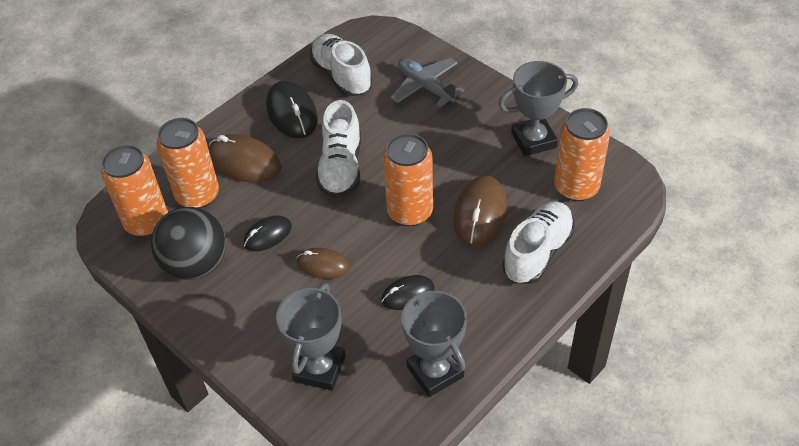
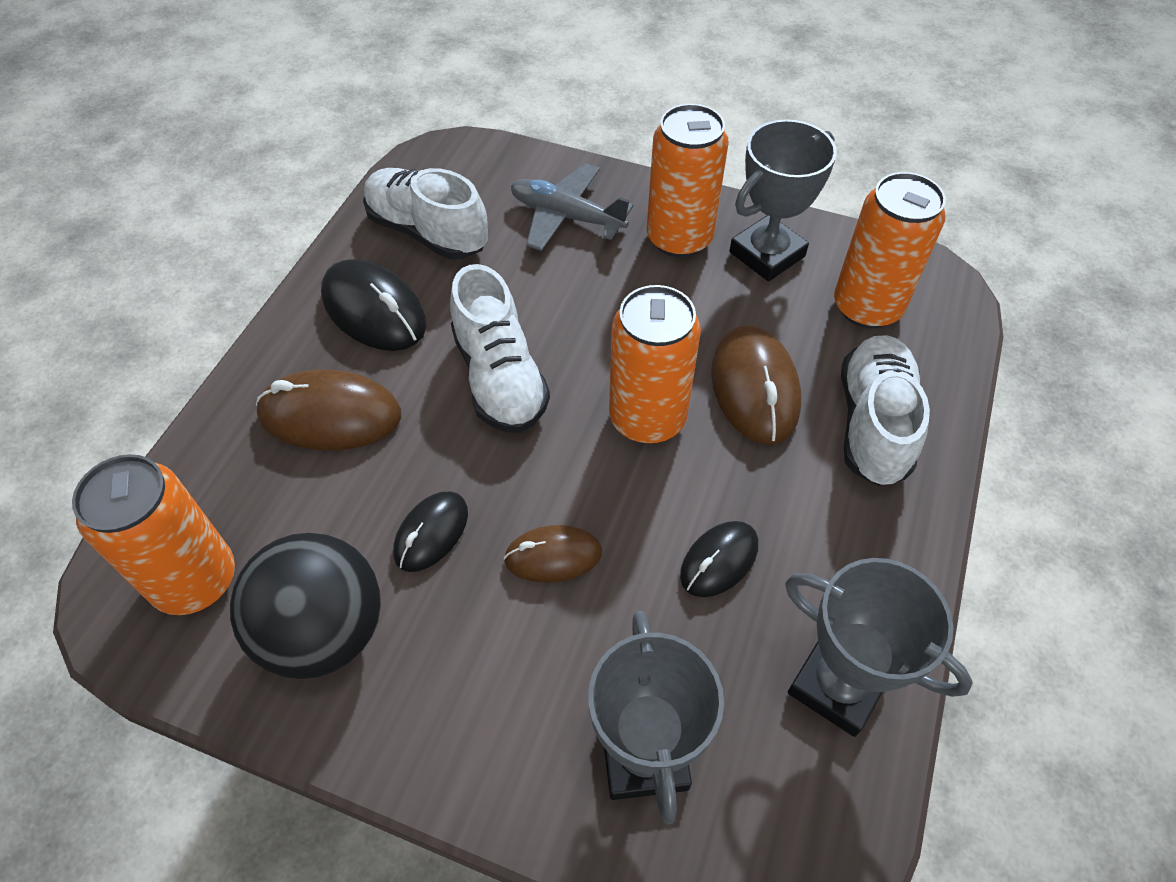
camera: 25 degrees left, 5 degrees up
orange can [157,118,219,208] -> orange can moved to [647,104,729,257]

